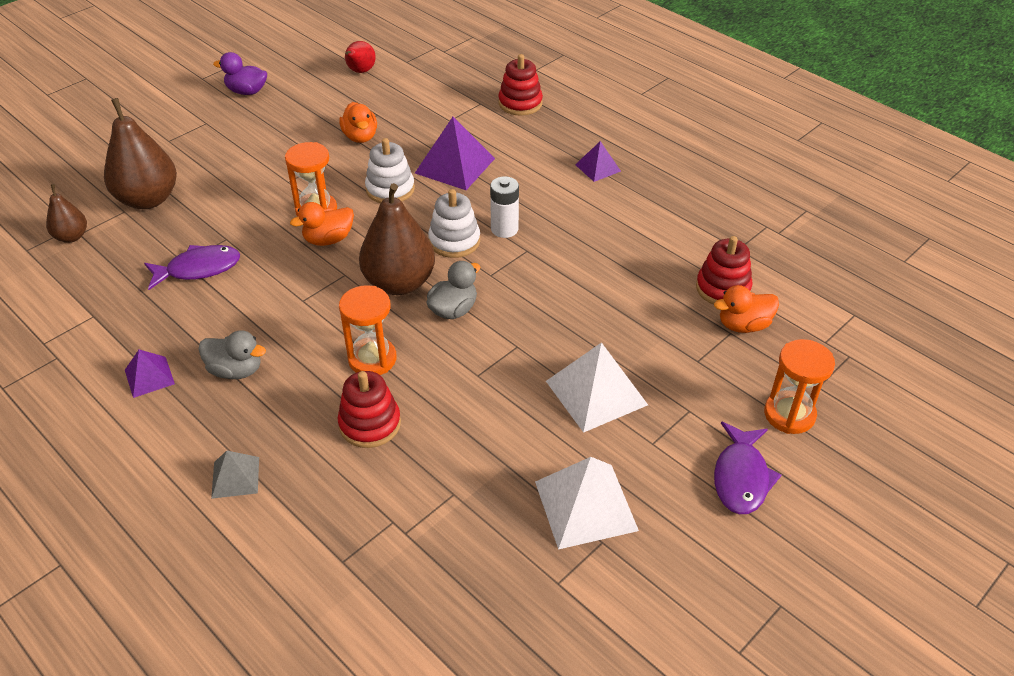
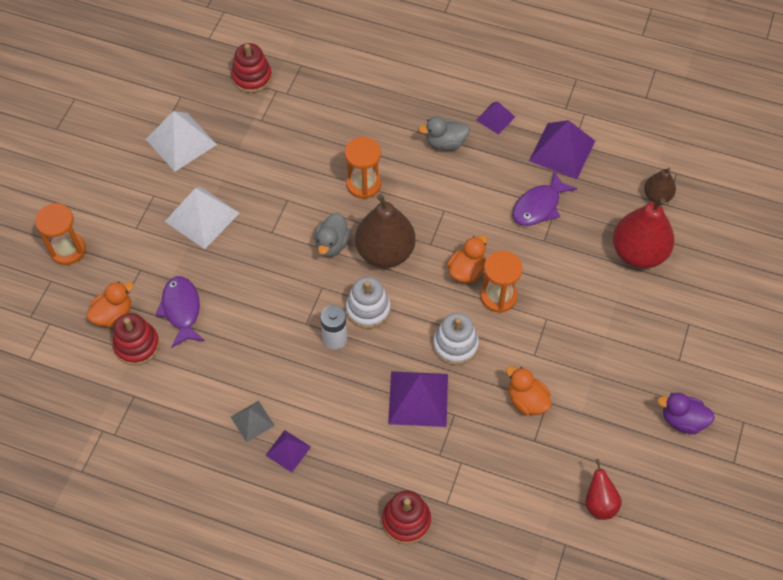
camera: 155 degrees right, 15 degrees up
brown pear [104,98,177,209] -> red pear [613,198,675,268]
grey pyramid [211,451,259,499] -> grey pyramid moved to [231,401,275,442]
purple duck [213,52,267,95] -> purple duck turned 150 degrees counterclockwise [657,392,715,434]
red stacking toy [338,371,401,448] -> red stacking toy moved to [231,43,272,93]
purple fish [714,422,781,514] -> purple fish moved to [155,276,205,348]
none -> purple pyramid [529,120,595,179]

